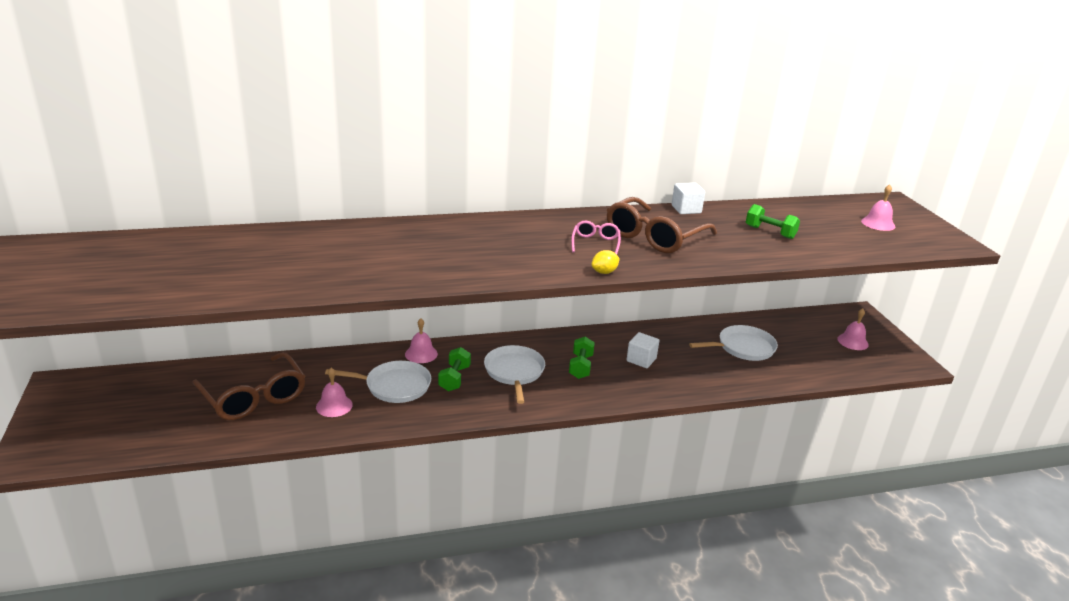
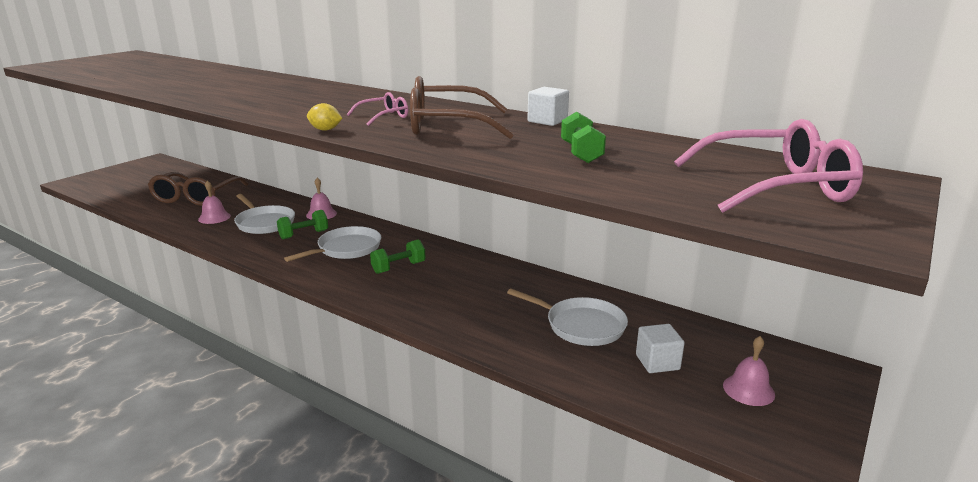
camera: 50 degrees right, 5 degrees down
white cube [626,332,659,368] -> white cube moved to [636,324,685,373]
pink bell [861,184,895,231] -> pink glasses [674,119,863,213]

